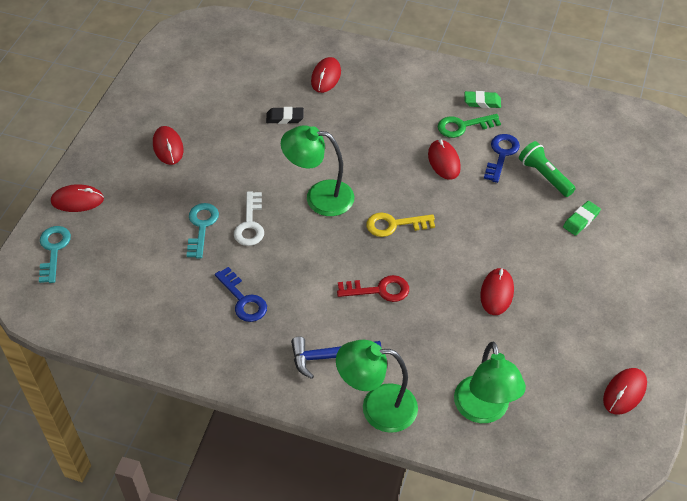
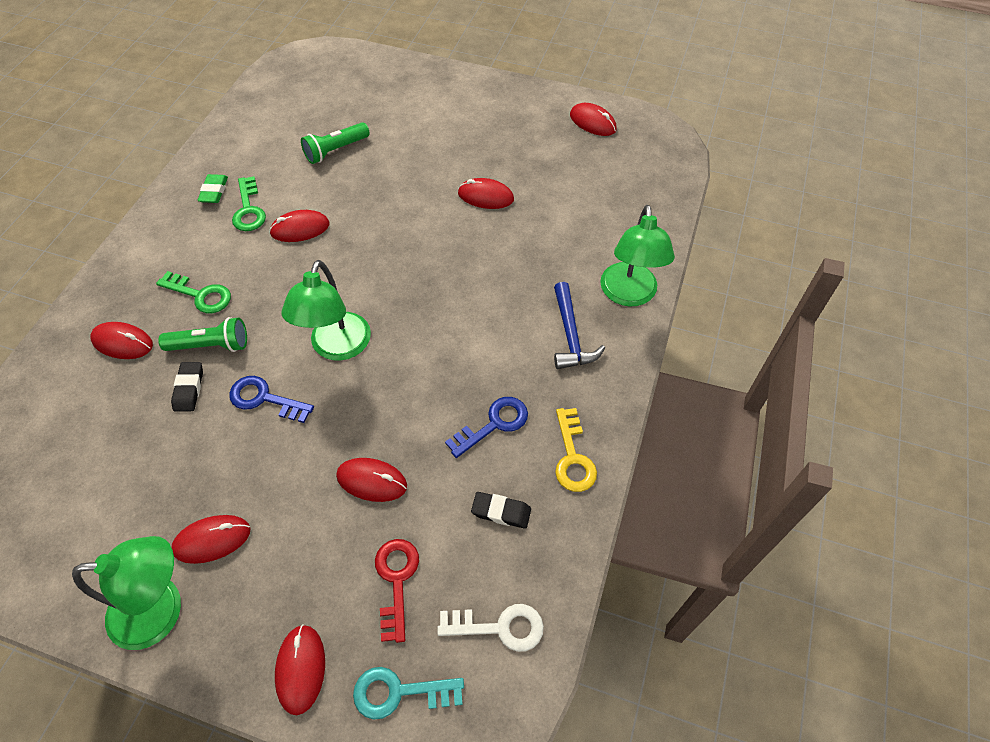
camera: 90 degrees left, 5 degrees up
turquoise key [186,203,219,258] -> red mouse [336,458,407,502]
white key [234,191,264,246] -> white key moved to [437,604,544,652]
red key [337,275,409,302] -> red key moved to [375,539,419,643]
yellow key [366,212,435,237] -> yellow key moved to [555,408,597,492]
green lamp [454,342,526,423] -> green lamp moved to [72,536,181,650]
blue key [484,134,520,183] -> blue key moved to [229,376,314,423]
green eraser [563,201,601,236] -> none
none -> green key [156,271,231,313]
none -> green flashlight [158,317,247,352]
none -> black eraser [471,492,531,529]

